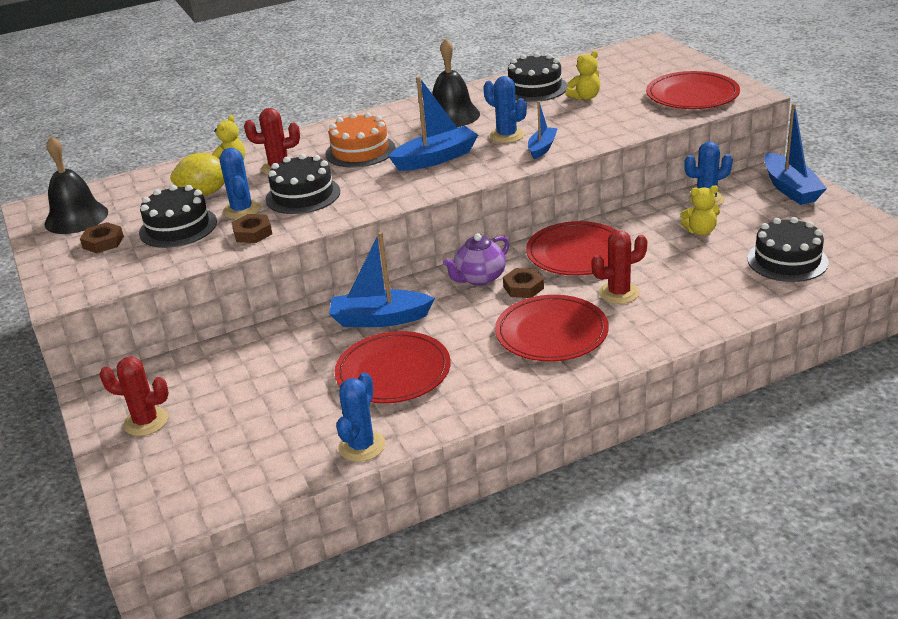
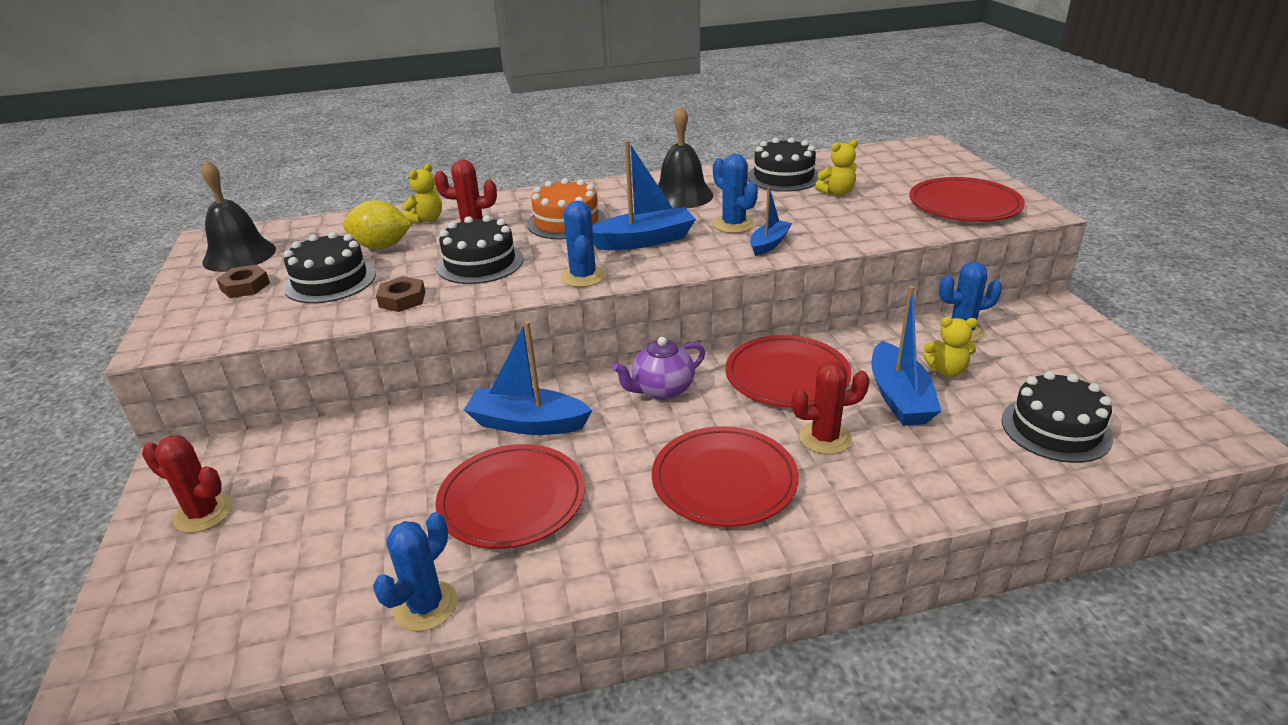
camera: 10 degrees right, 0 degrees up
blue cactus [220,148,261,219] -> blue cactus moved to [560,201,606,287]
brown nut [503,268,544,298] -> none
blue boat [764,103,827,205] -> blue boat moved to [871,286,942,426]

